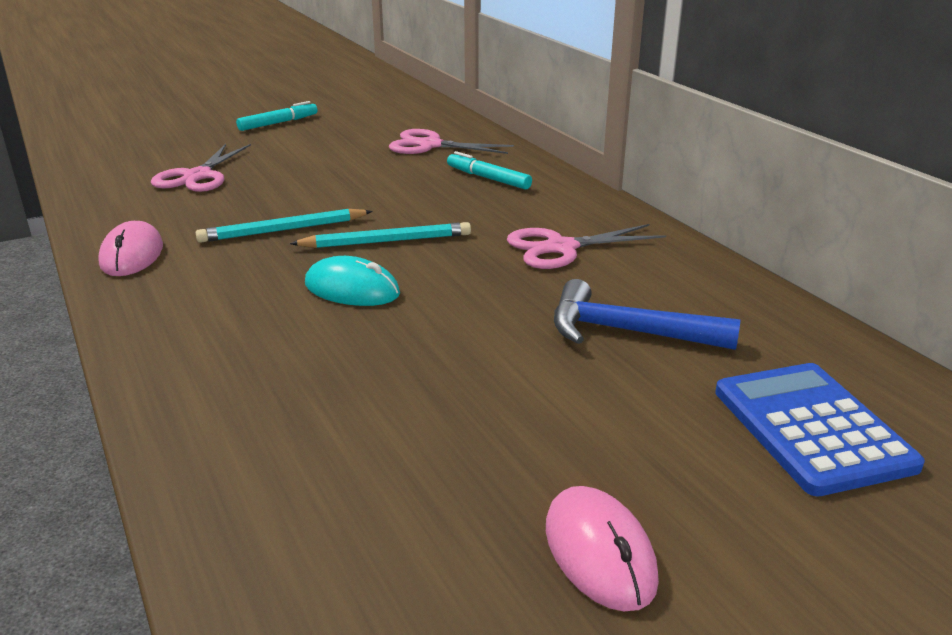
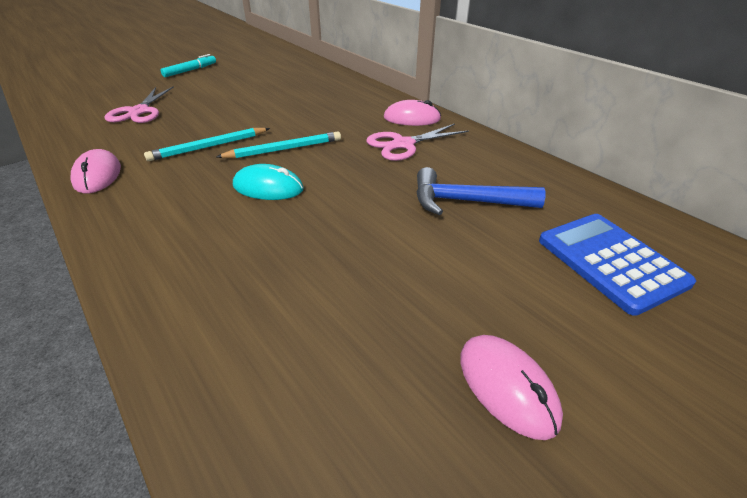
camera: 10 degrees left, 10 degrees up
pink scissors [389,129,514,154] -> none
turquoise marker [447,151,532,189] -> none
none -> pink mouse [384,100,441,126]

